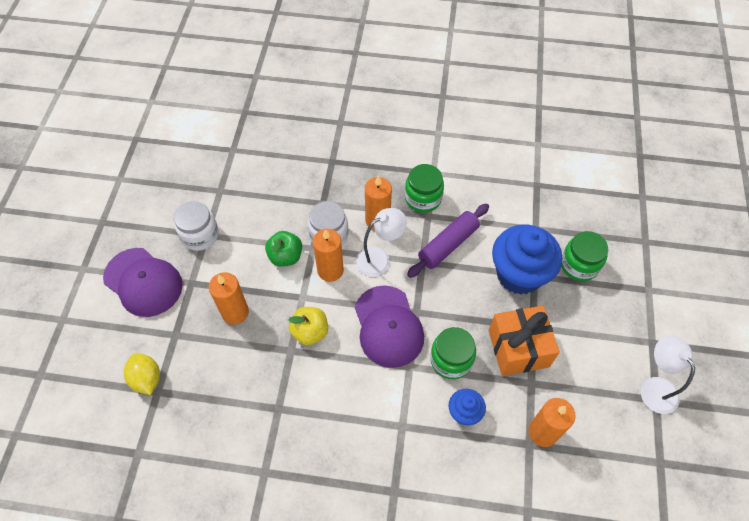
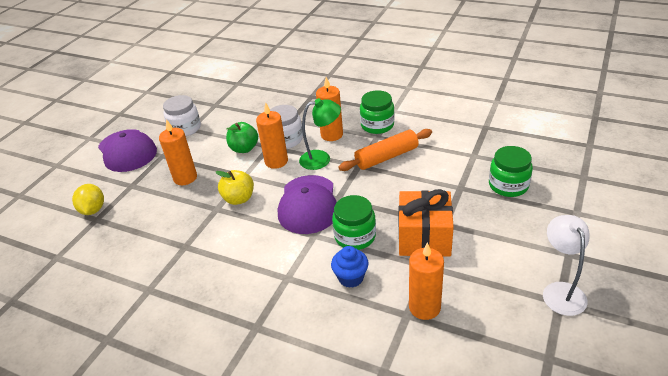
camera: 20 degrees right, 20 degrees down
white lamp [355,208,407,277] -> green lamp [299,98,341,170]
purple rolling pin [407,204,489,278] -> orange rolling pin [338,129,432,171]
blue cupcake [492,225,562,295] -> none

